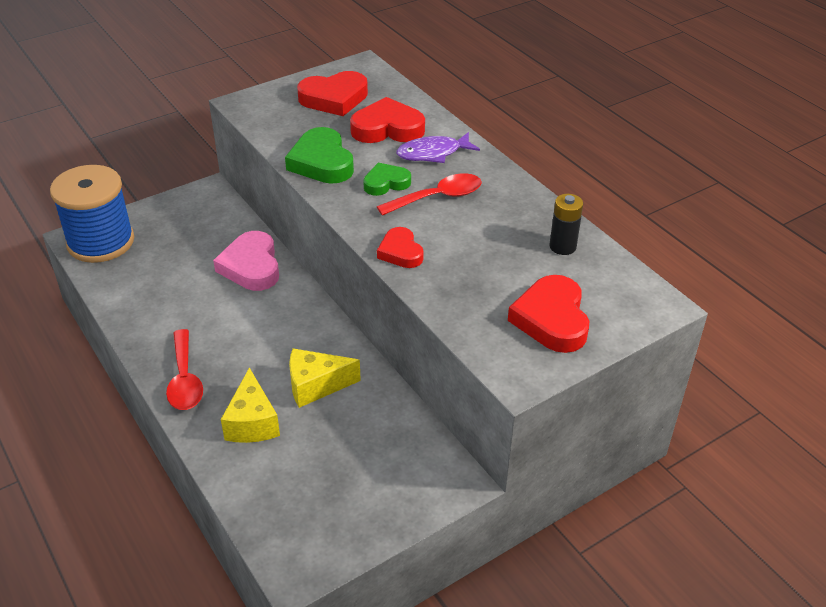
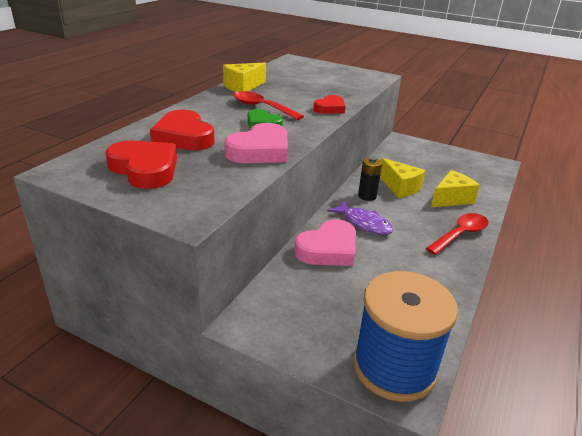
camera: 120 degrees left, 10 degrees down
green heart [285,127,354,184] -> pink heart [224,123,288,163]
purple fish [397,132,480,163] -> purple fish moved to [327,201,393,235]
red heart [508,275,589,353] -> none
black battery [549,194,583,255] -> black battery moved to [358,157,382,201]
none -> yellow cheese [223,63,266,92]

